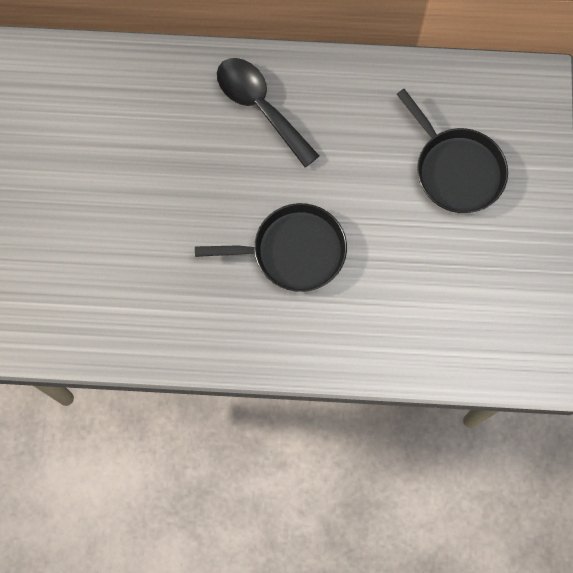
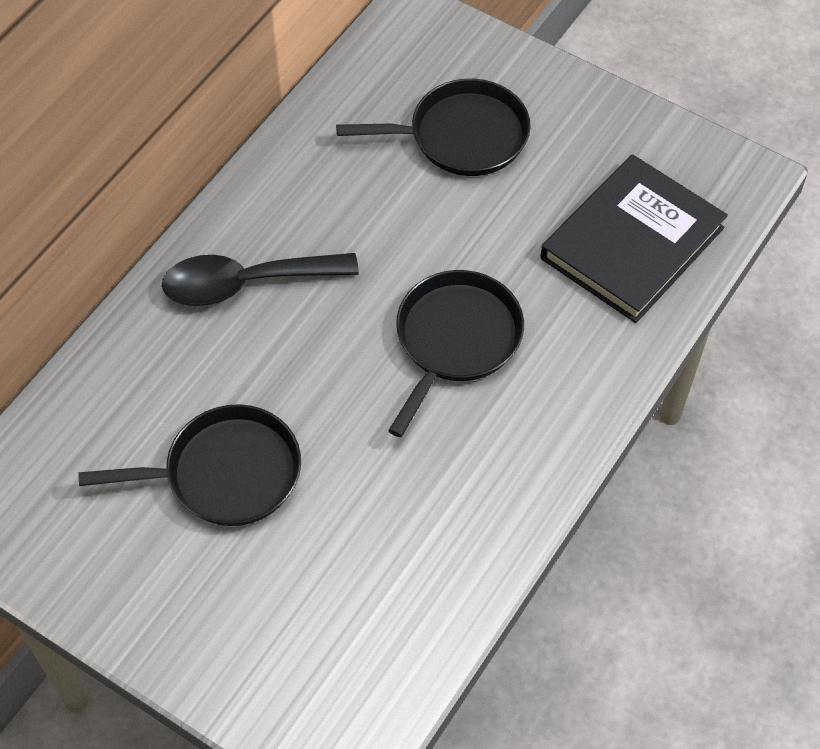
camera: 60 degrees left, 15 degrees down
none -> black pan [78,404,301,526]
none -> black book [541,154,728,323]

